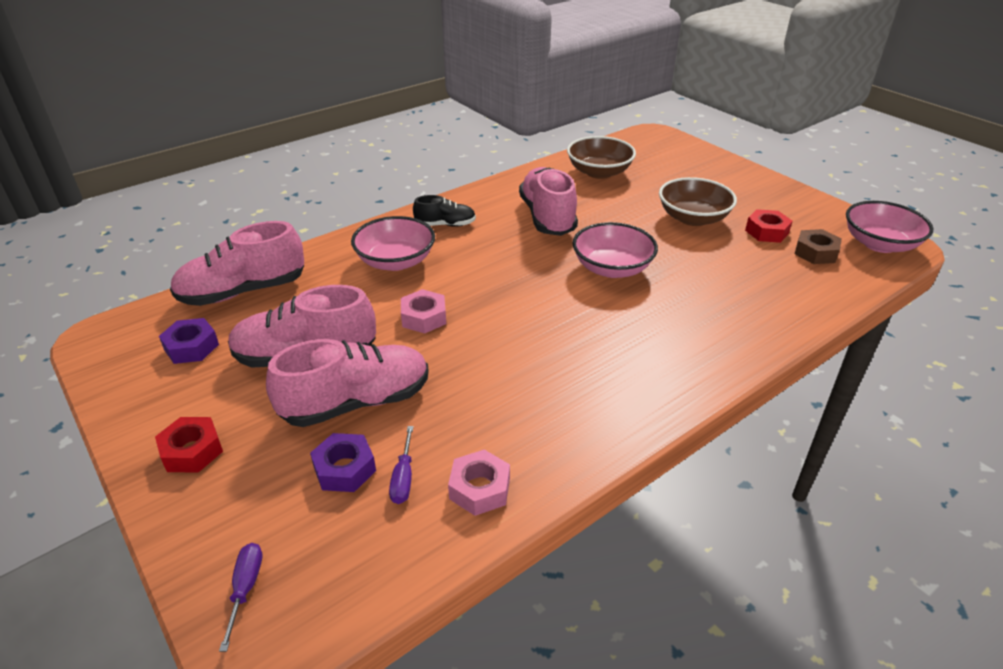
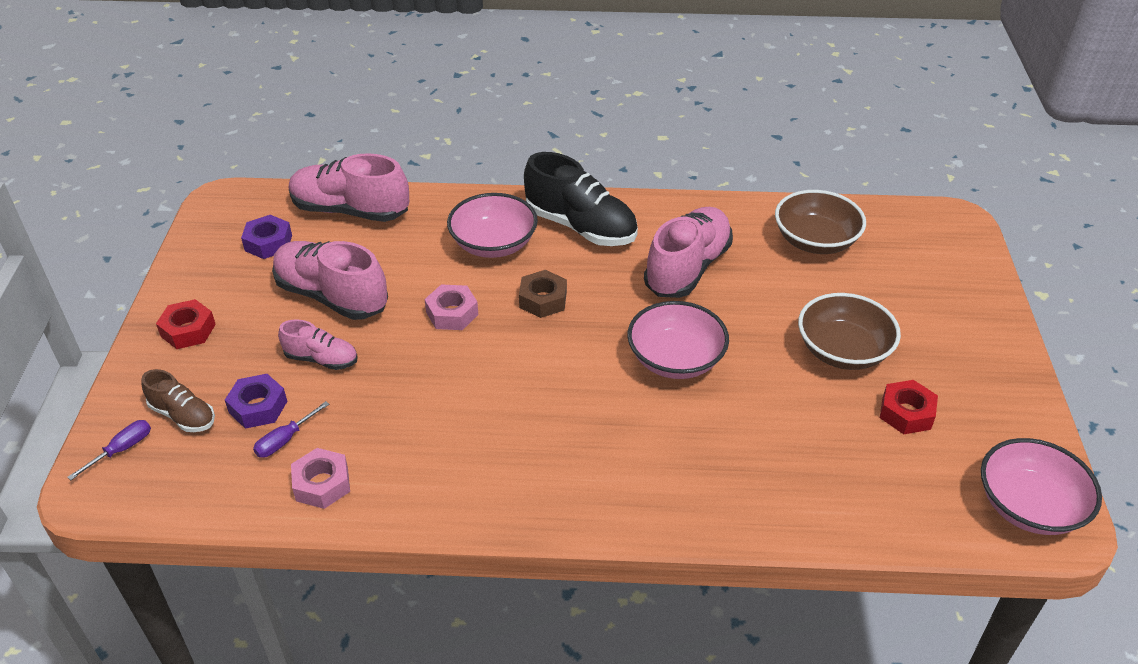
camera: 40 degrees right, 5 degrees up
pink shoe [266,339,429,427] -> pink shoe [278,319,358,370], size x0.54
black shoe [413,195,476,227] -> black shoe [524,152,638,246], size x1.84
brown nut [795,229,842,264] -> brown nut moved to [519,270,567,318]
none -> brown shoe [141,369,215,432]

